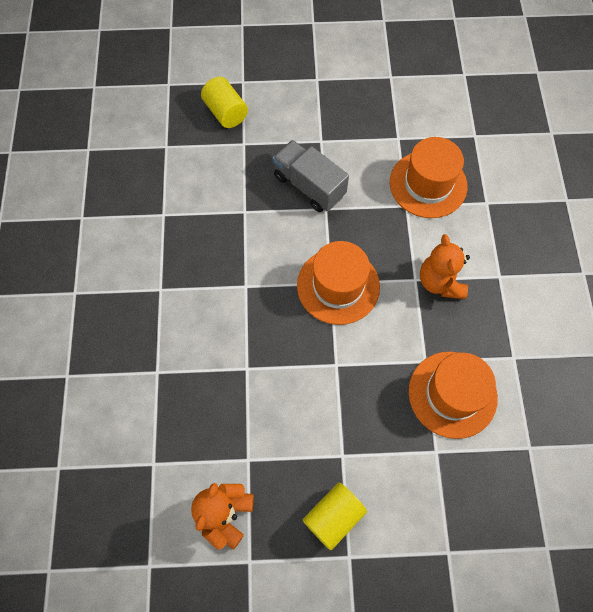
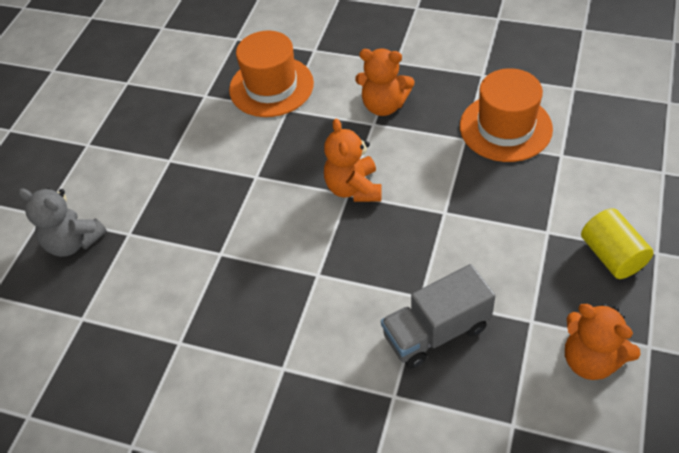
camera: 65 degrees left, 15 degrees down
yellow cylinder [201,77,248,128] -> grey teddy bear [18,188,107,257]
grey truck [272,140,349,212] -> grey truck moved to [381,264,495,369]
orange hat [297,241,380,325] -> orange teddy bear [324,118,382,202]

